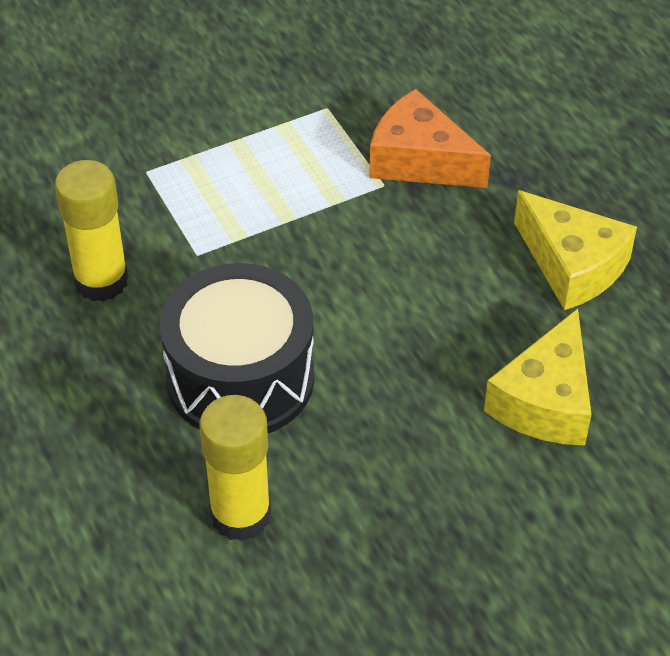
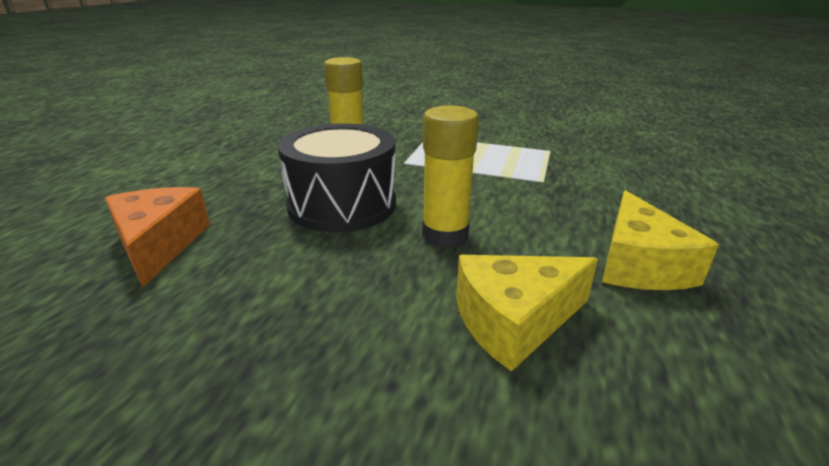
camera: 45 degrees right, 20 degrees down
yellow glue stick [199,395,271,541] -> yellow glue stick moved to [422,105,479,248]
orange cheese [369,89,491,188] -> orange cheese moved to [105,187,210,287]

